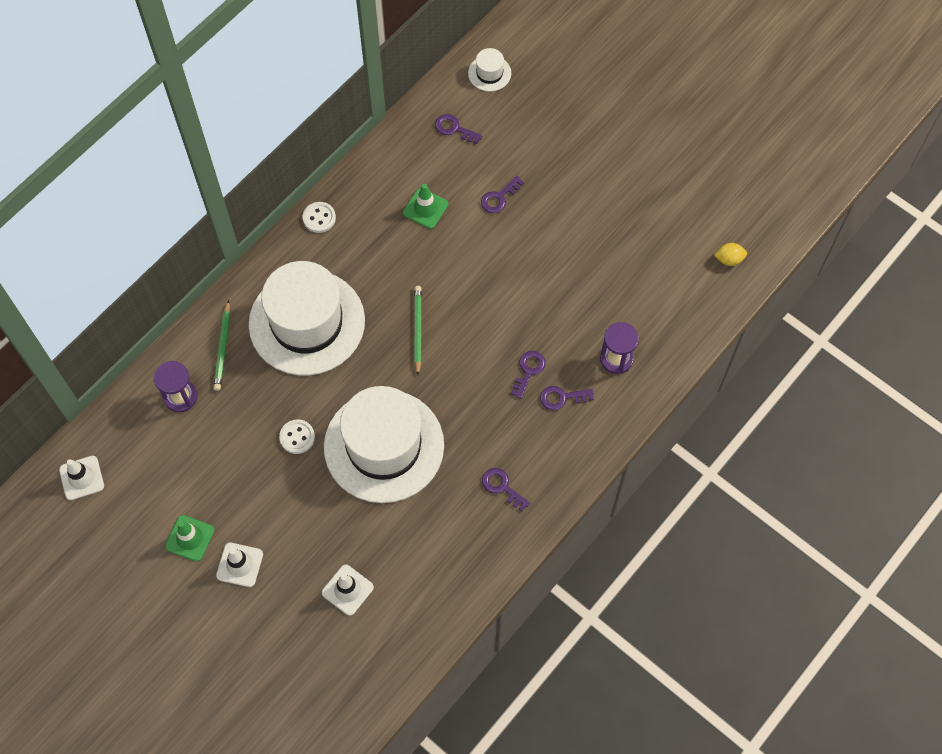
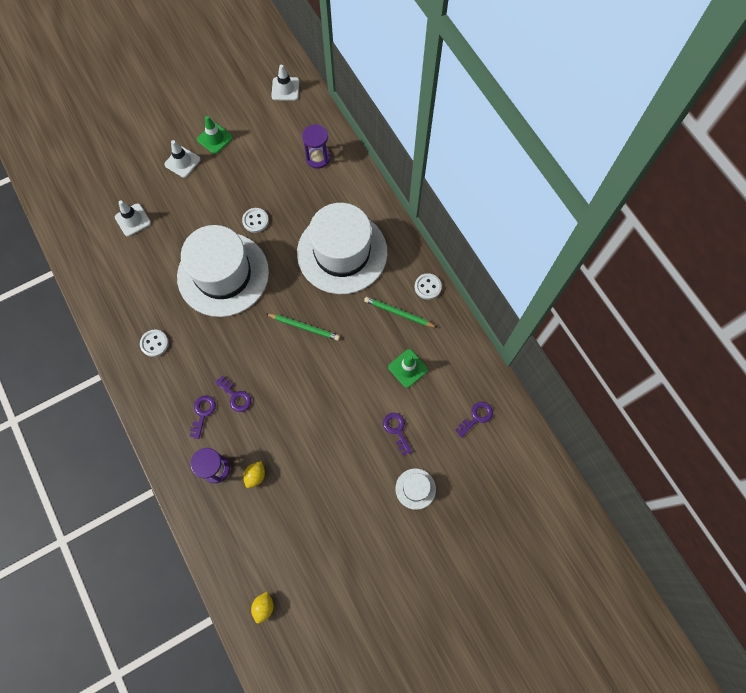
camera: 110 degrees right, 5 degrees up
green pencil [213,300,230,391] -> green pencil moved to [364,297,438,328]
white hat [468,48,511,92] -> white hat moved to [395,468,436,510]
purple key [482,468,530,511] -> white button [140,330,169,357]
none -> yellow lemon [243,461,265,488]

